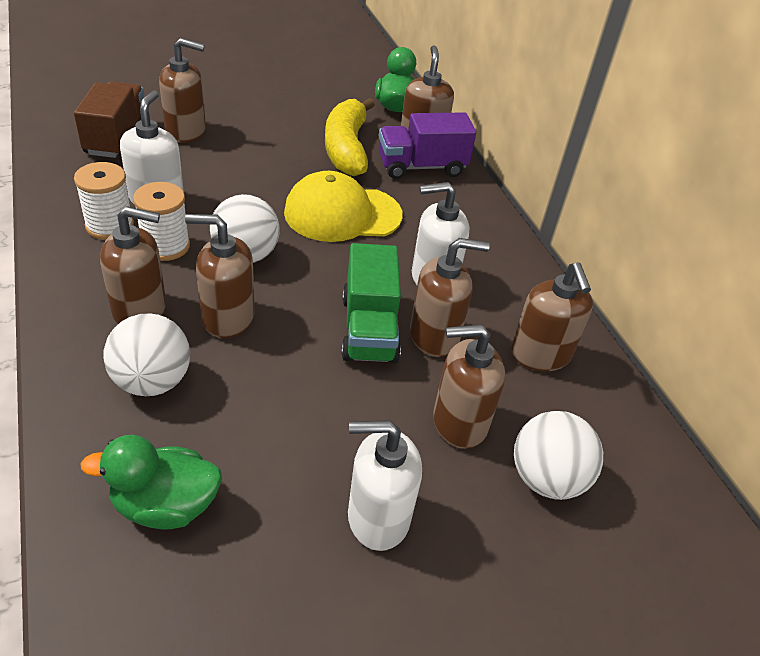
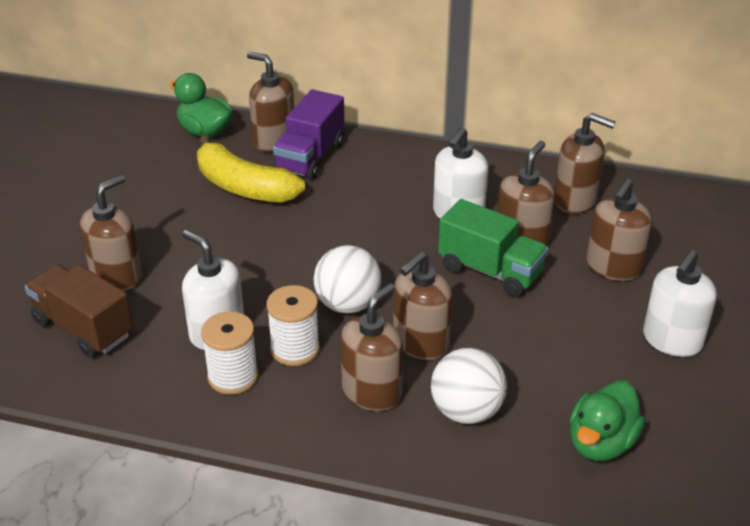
camera: 50 degrees left, 5 degrees down
yellow cap [284,171,402,242] -> none
white ball [514,411,603,500] -> none

